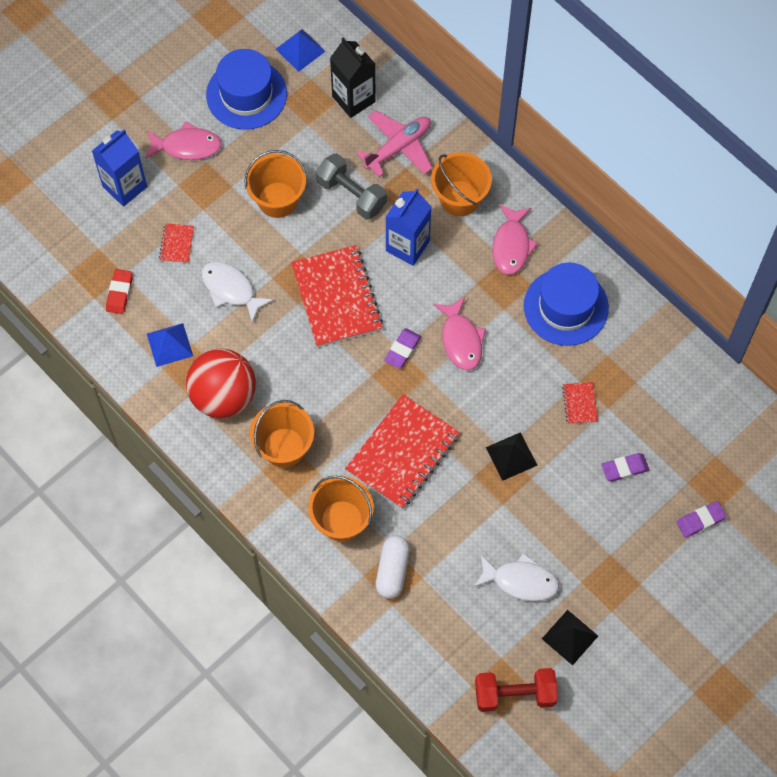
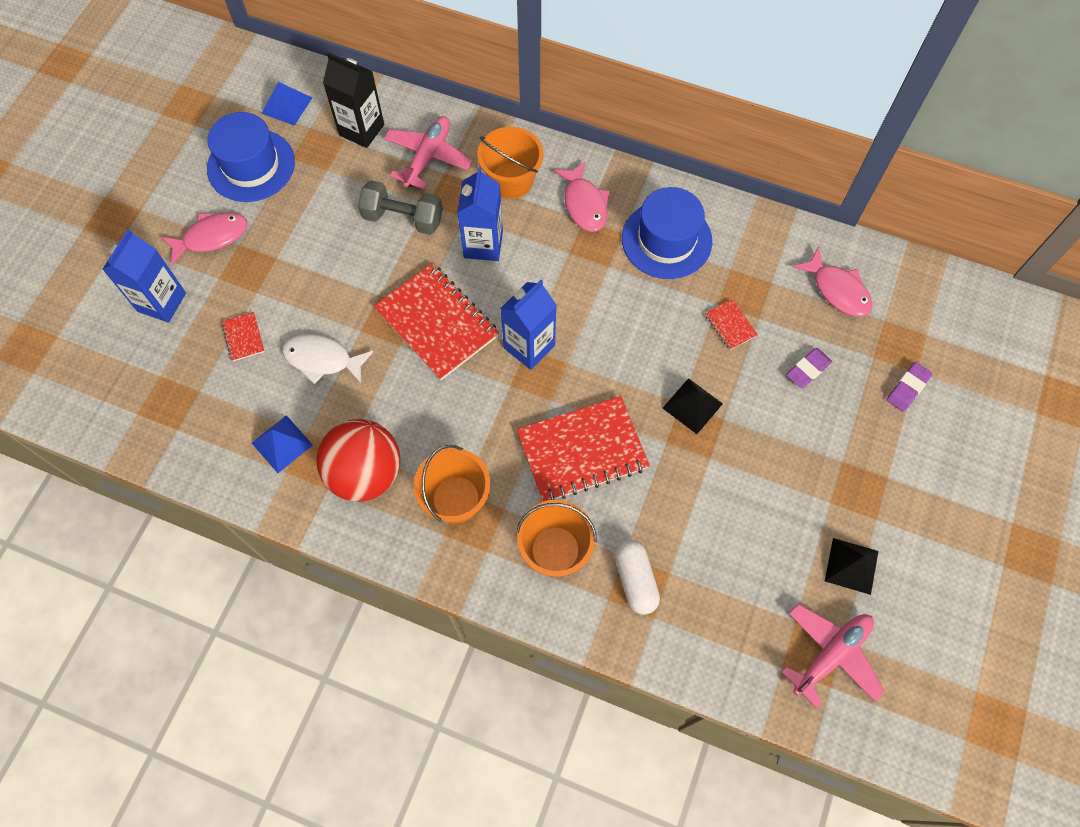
camera: 25 degrees left, 0 degrees up
red eraser [106,269,133,314] -> none
orange bucket [244,150,306,218] -> none
red notebook [345,394,460,509] -> red notebook turned 60 degrees clockwise [517,396,650,502]
purple eraser [384,328,421,369] -> blue carton [500,280,557,370]
pink fish [433,297,486,370] -> pink fish moved to [792,247,872,317]
white fish [473,553,559,601] -> none
red dumbbell [475,668,558,712] -> pink plane [782,604,885,708]

